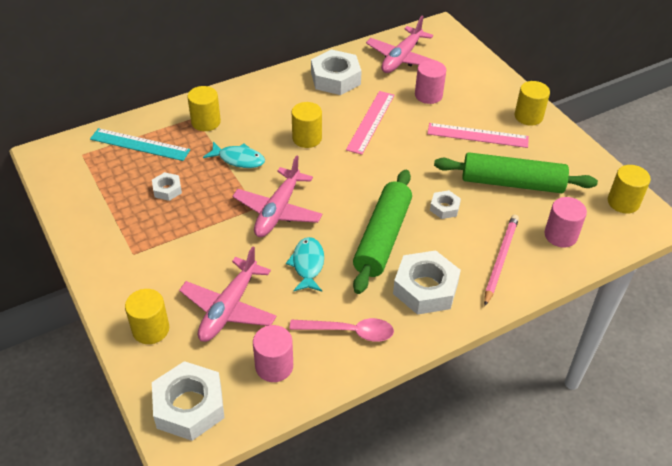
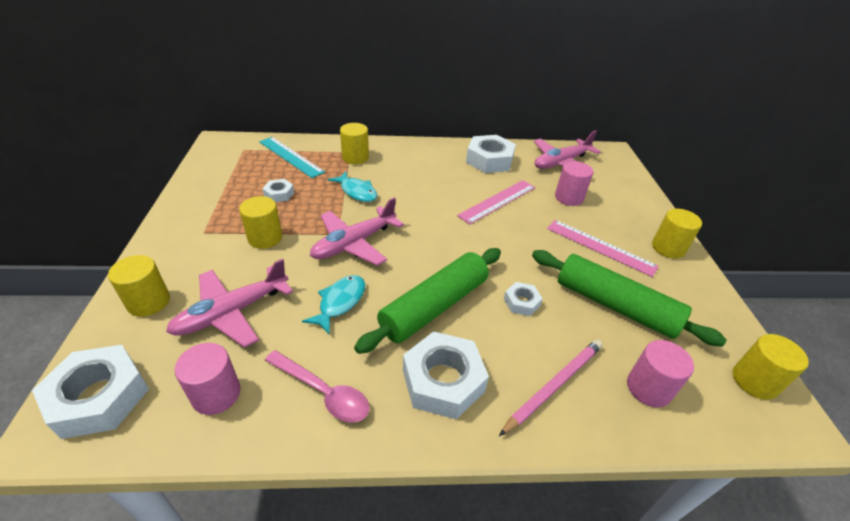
camera: 25 degrees right, 5 degrees down
yellow cylinder [292,102,322,148] -> yellow cylinder moved to [239,196,282,249]

